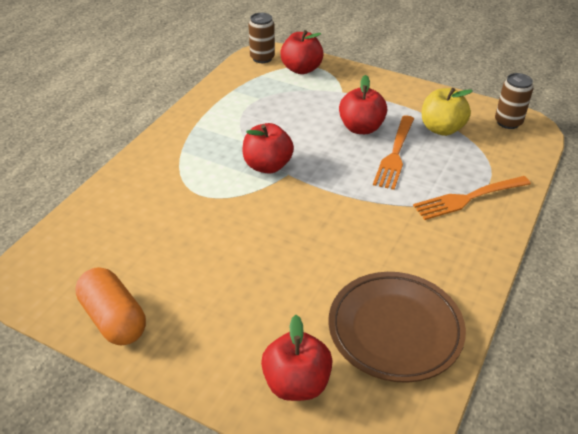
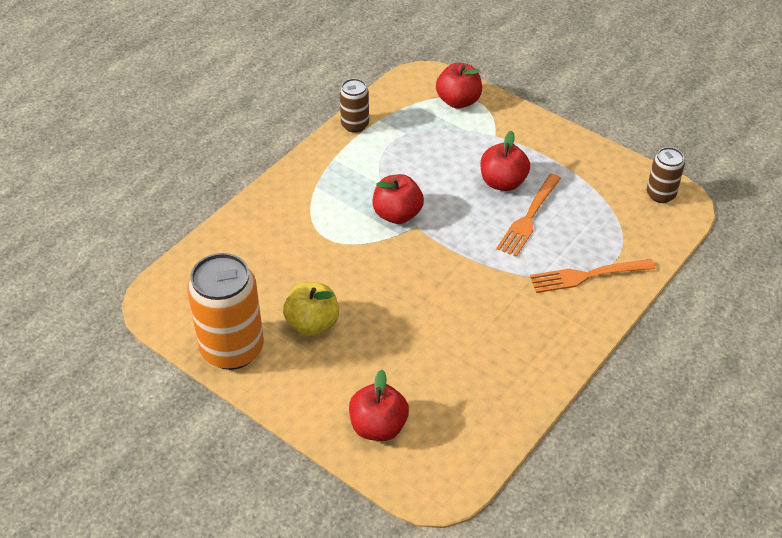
camera: 10 degrees right, 5 degrees up
orange capsule [76,267,146,345] -> orange can [187,253,264,370]
brown can [249,13,275,63] -> brown can moved to [340,78,369,133]
brown plate [329,272,466,383] -> none
yellow apple [421,88,473,136] -> yellow apple moved to [283,282,339,336]

